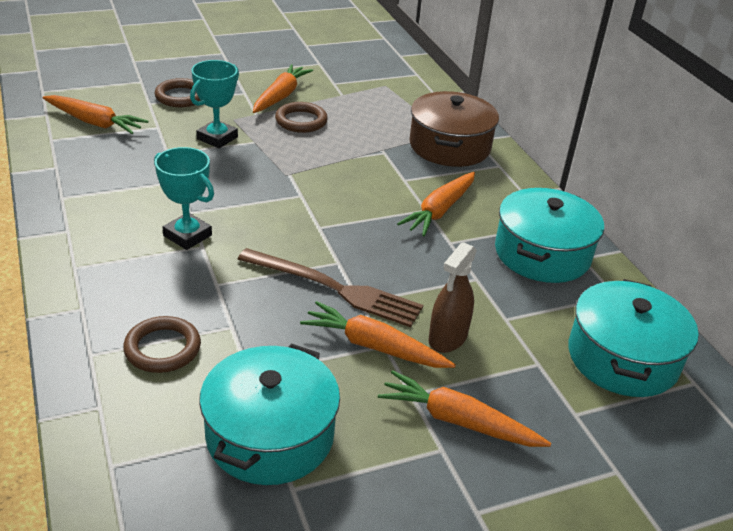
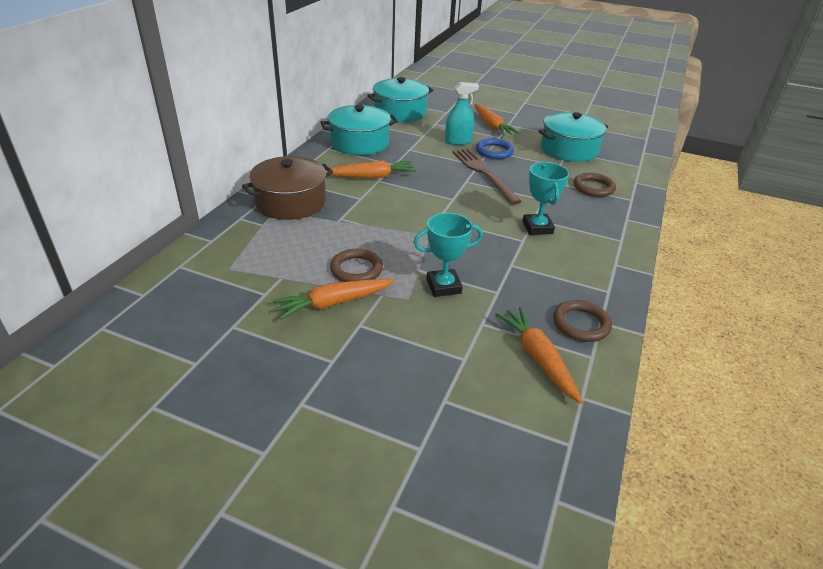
camera: 135 degrees left, 0 degrees up
brown ring [155,78,201,107] -> brown ring moved to [553,300,612,342]
orange carrot [300,301,456,368] -> blue ring [476,138,514,159]
brown spray bottle [428,242,477,353] -> turquoise spray bottle [445,82,479,145]

